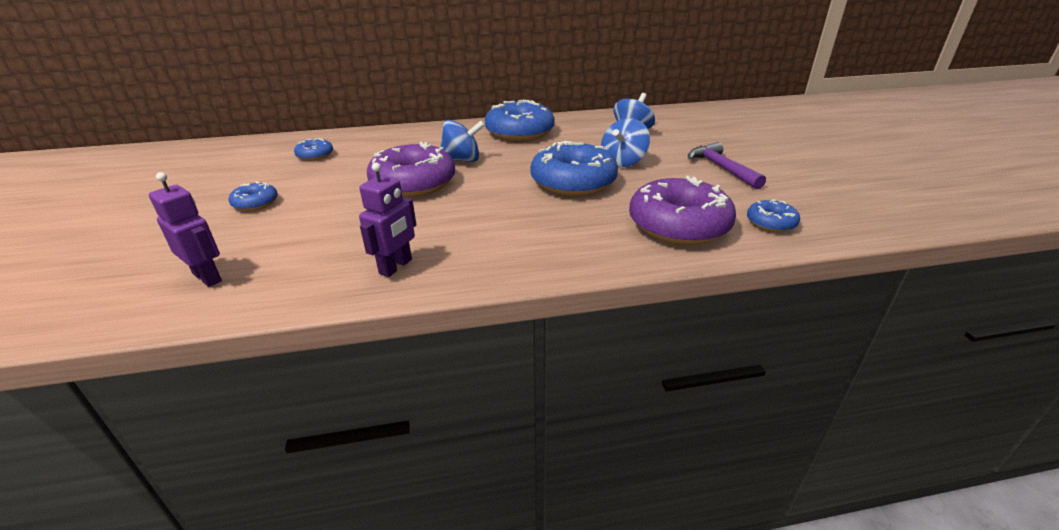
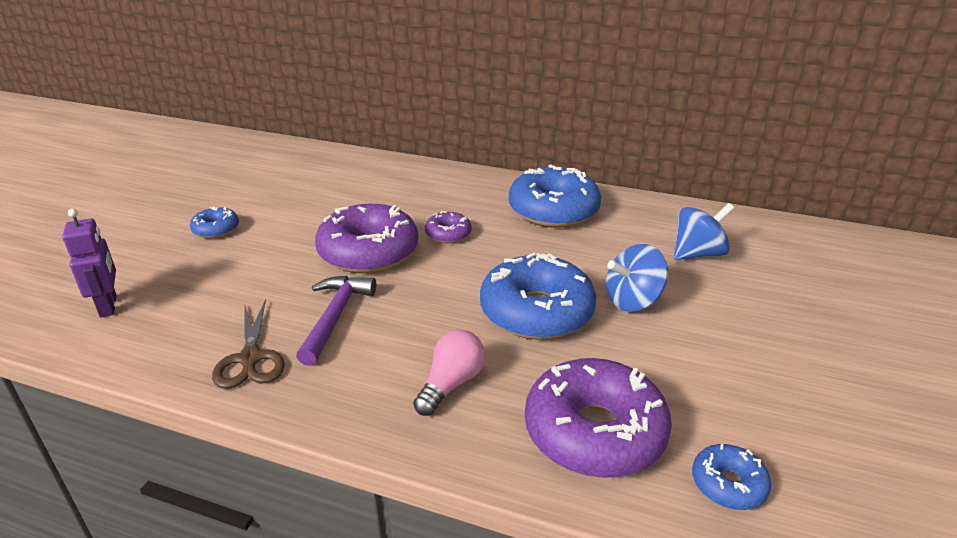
camera: 30 degrees right, 0 degrees up
blue donut [294,138,333,161] -> none
purple robot [359,163,416,277] -> brown scissors [212,299,285,389]
blue spinning top [440,120,485,162] -> purple donut [425,211,472,243]
purple hammer [688,142,766,189] -> purple hammer moved to [296,276,376,366]
none -> pink light bulb [413,330,485,416]

